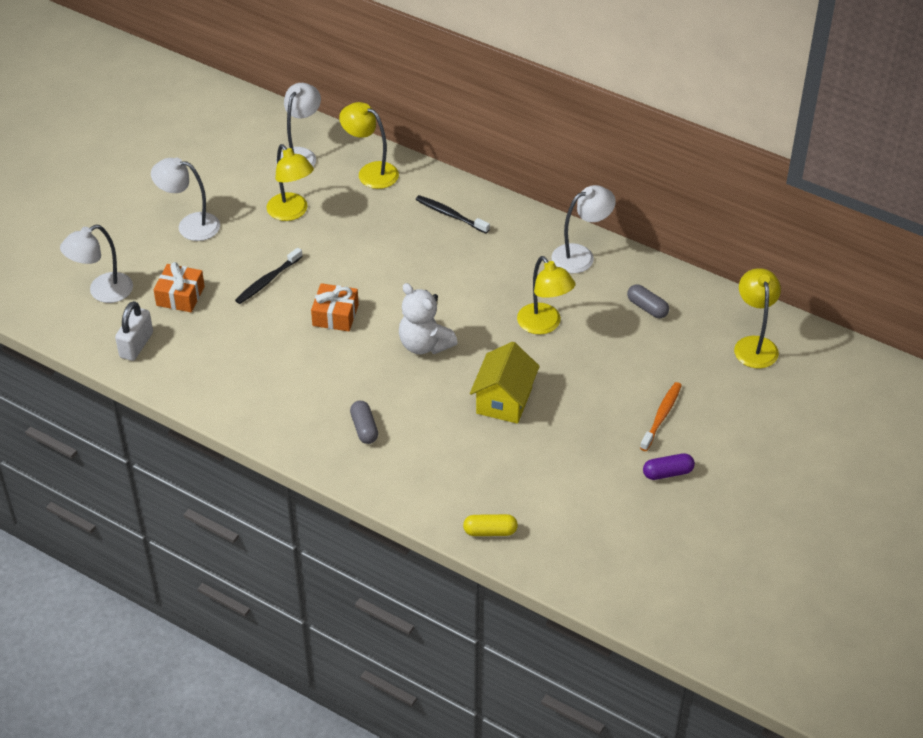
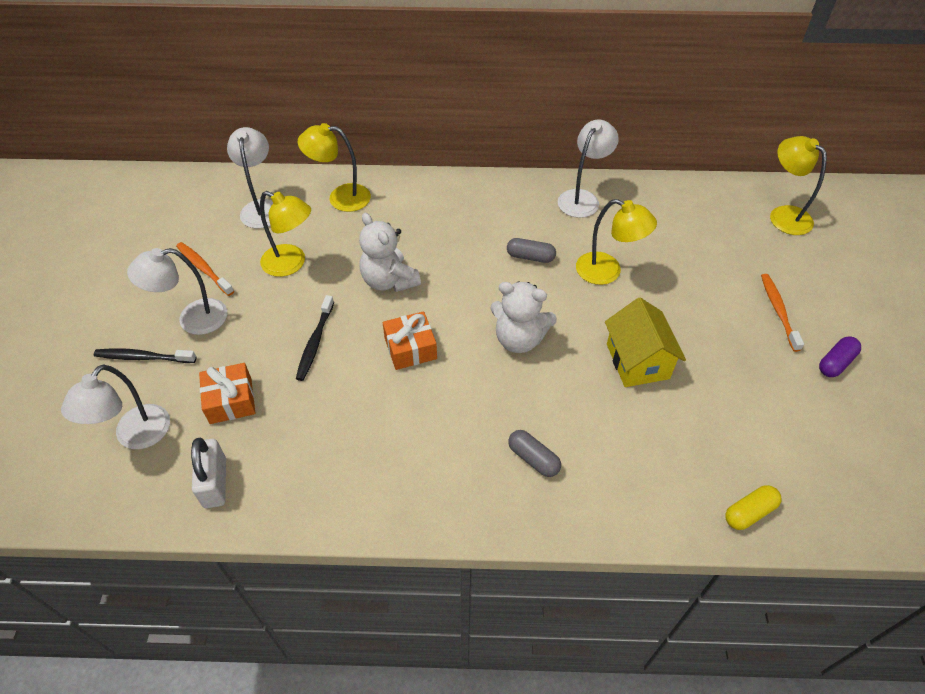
camera: 30 degrees left, 5 degrees up
black toothbrush [416,195,490,234] -> black toothbrush moved to [94,348,197,363]
grey capsule [627,284,669,318] -> grey capsule moved to [507,238,556,263]
none -> orange toothbrush [176,242,234,296]
none -> white teddy bear [359,213,421,292]

